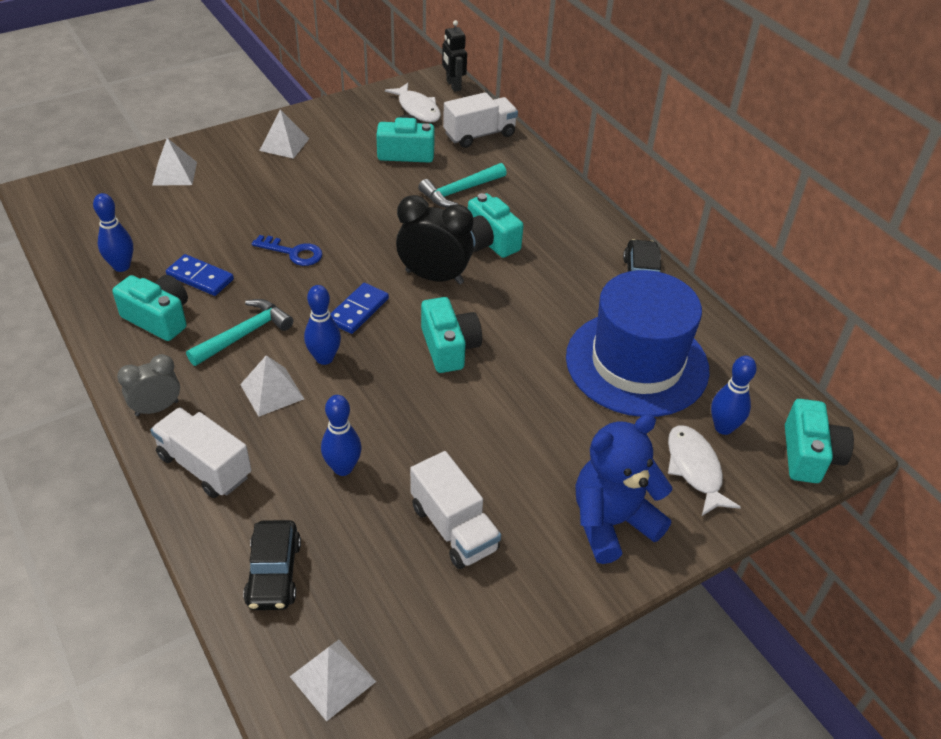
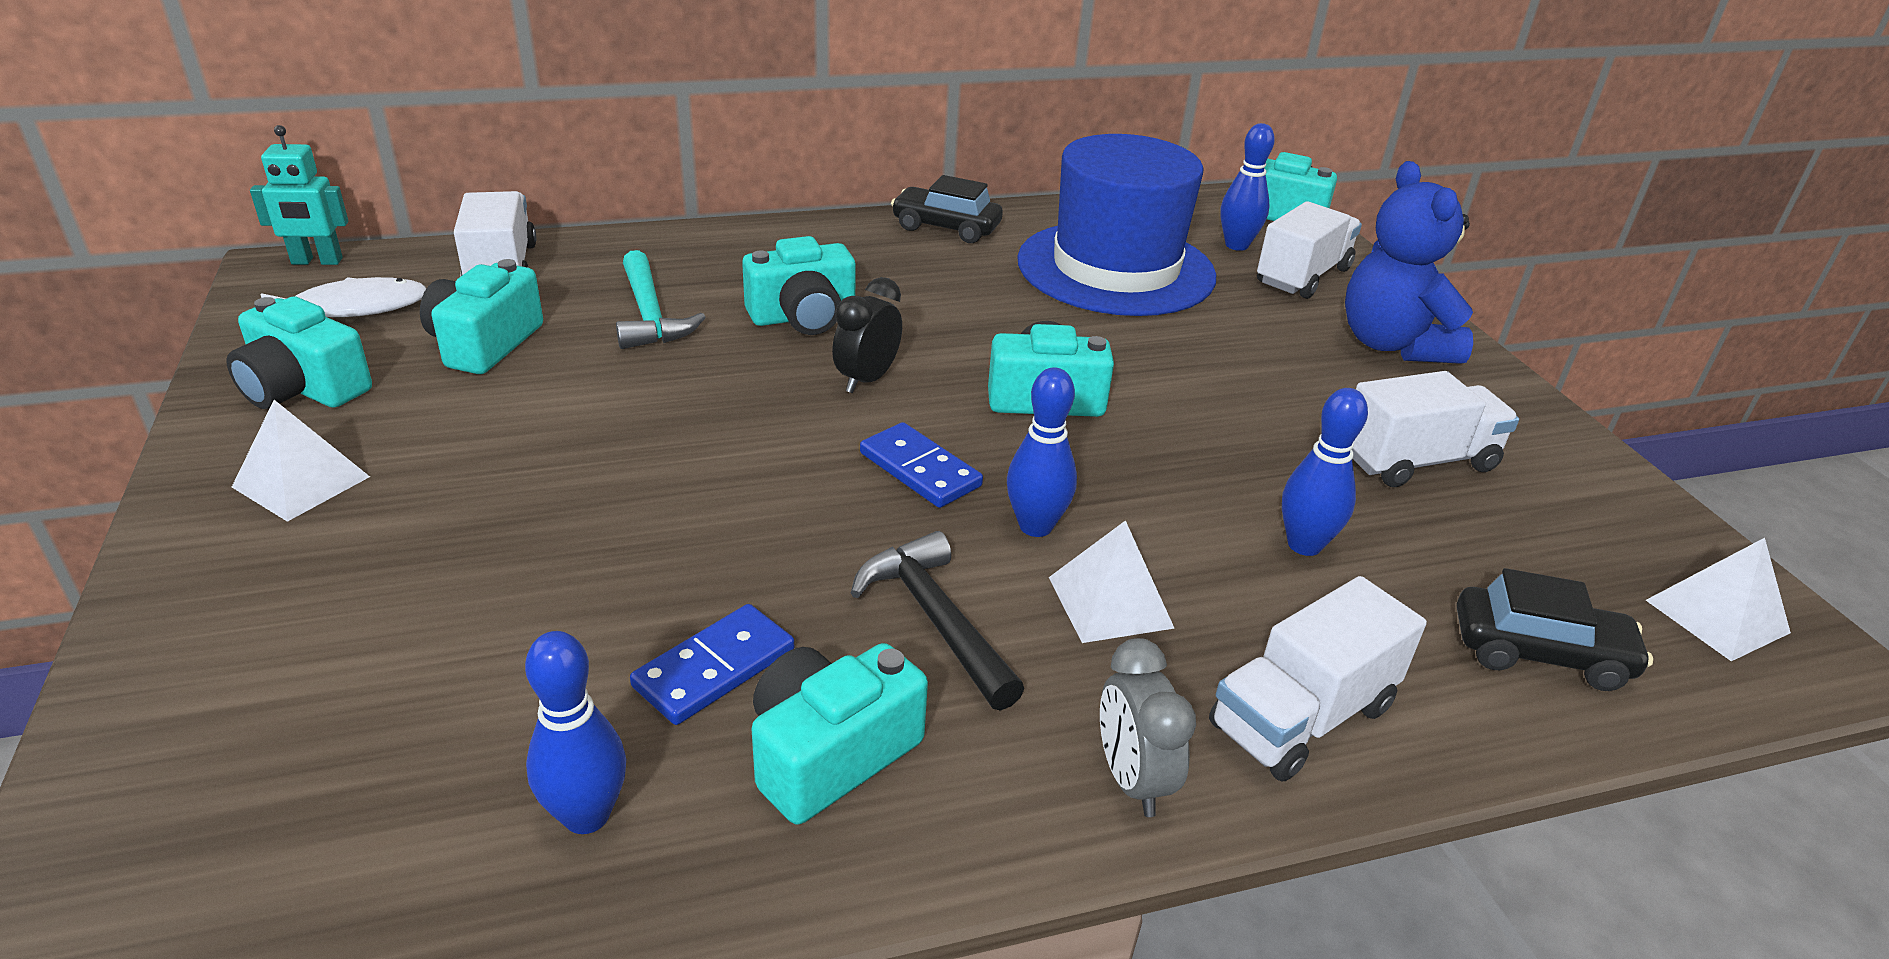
camera: 75 degrees left, 10 degrees down
white pyramid [152,138,197,186] -> none
turquoise hammer [186,299,293,366] -> black hammer [851,531,1024,711]
blue key [252,235,323,266] -> none
black clock [396,195,474,284] -> black clock [832,277,902,393], size x0.62
black robot [442,20,467,92] -> turquoise robot [250,125,348,265]
white fish [668,425,741,516] -> white truck [1257,201,1362,299]
none -> turquoise camera [226,296,372,409]

